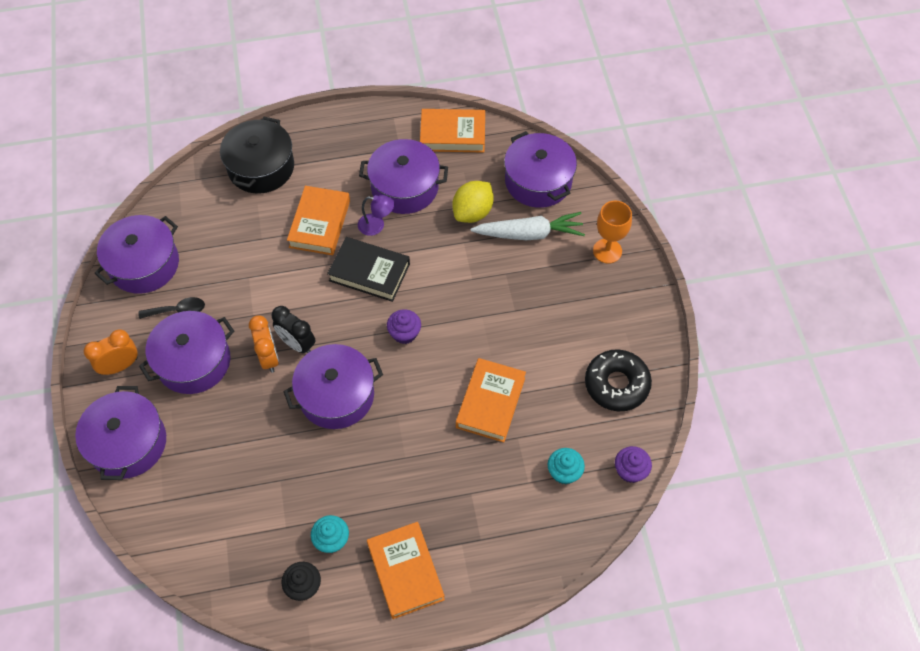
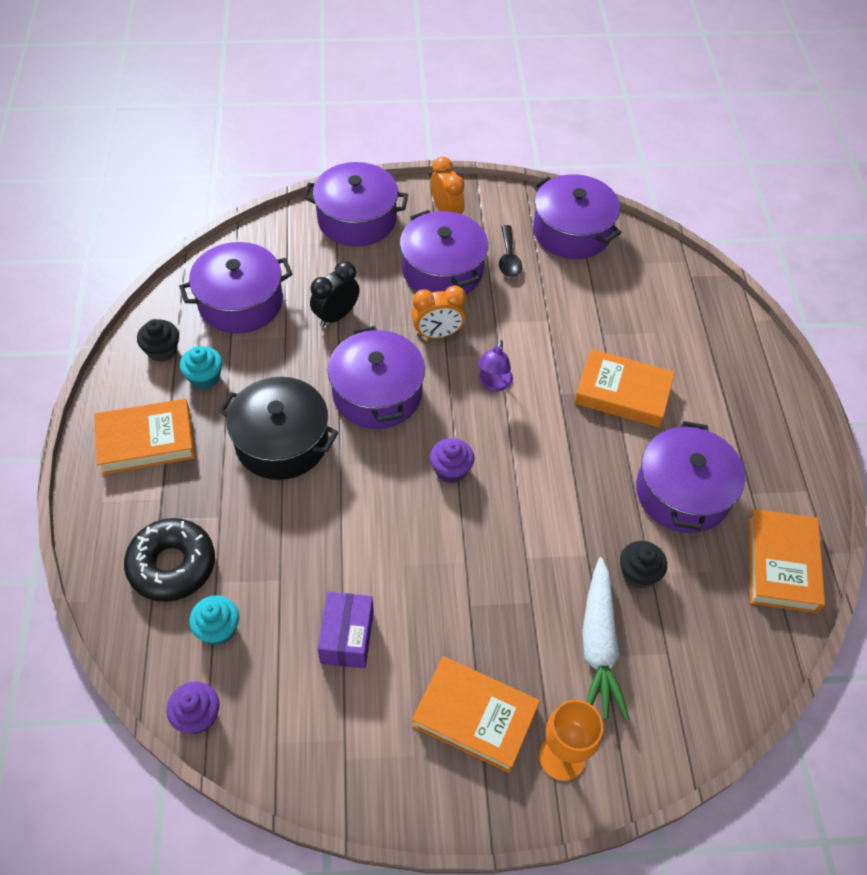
camera: 95 degrees right, 5 degrees down
black pot [220,117,294,193] -> black pot moved to [219,377,339,480]
black clock [272,306,315,353] -> black clock moved to [310,261,360,327]
black book [327,237,410,302] -> none
purple lamp [358,195,394,236] -> purple lamp moved to [478,340,513,392]
yellow lemon [452,181,494,223] -> black cupcake [620,541,667,588]
orange book [456,358,526,442] -> orange book moved to [412,656,540,773]
purple pot [504,131,577,208] -> purple pot moved to [179,242,293,334]
black donut [585,349,652,411] -> black donut moved to [124,518,215,602]
none -> purple box [317,592,374,668]

